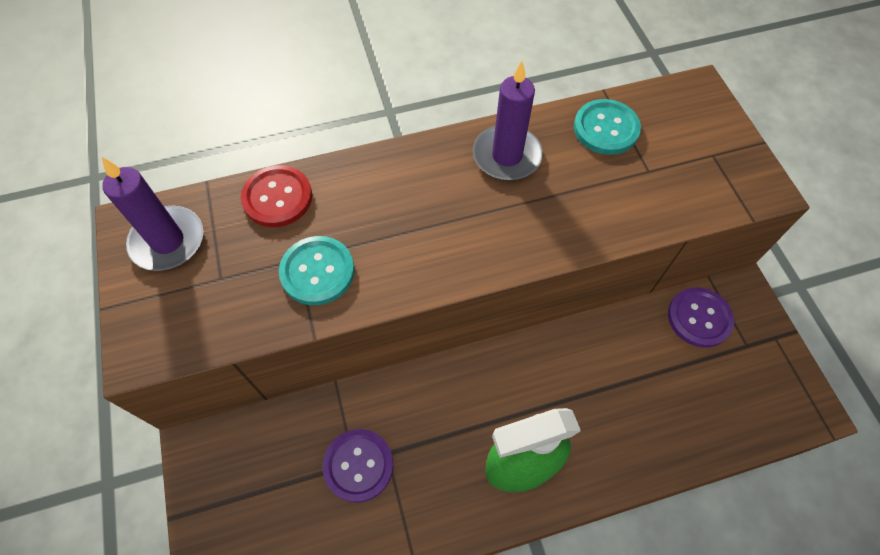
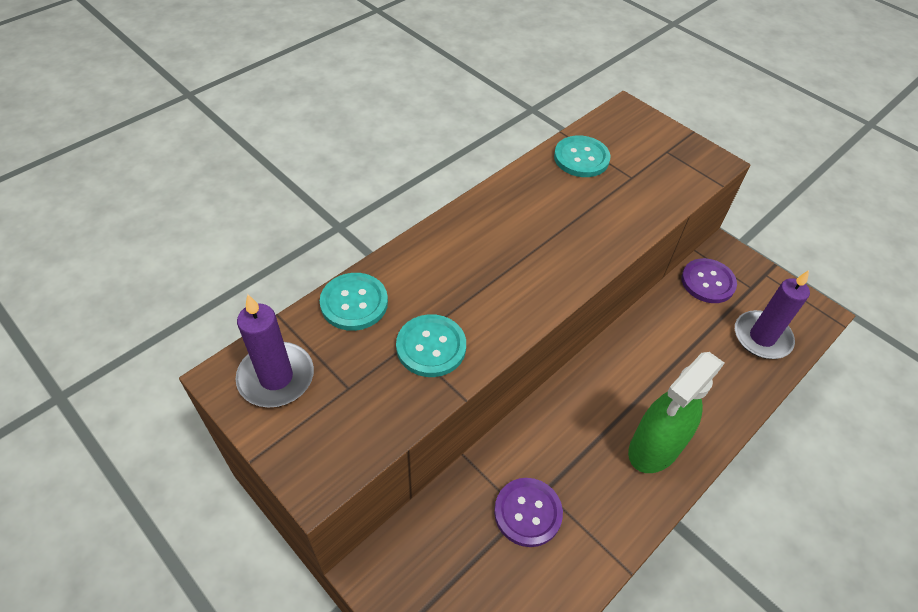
camera: 30 degrees left, 10 degrees down
red button [241,165,312,227] -> turquoise button [320,273,388,331]
purple candle [473,61,543,181] -> purple candle moved to [735,270,810,359]

